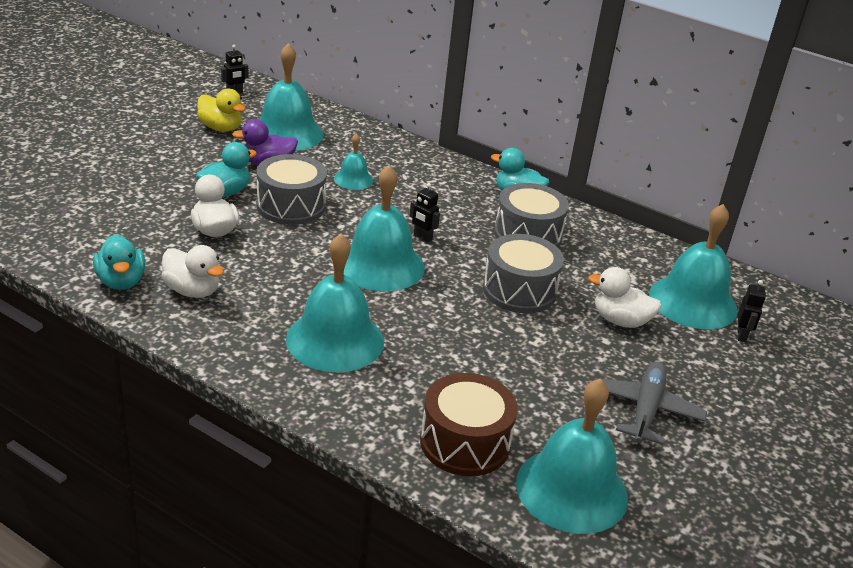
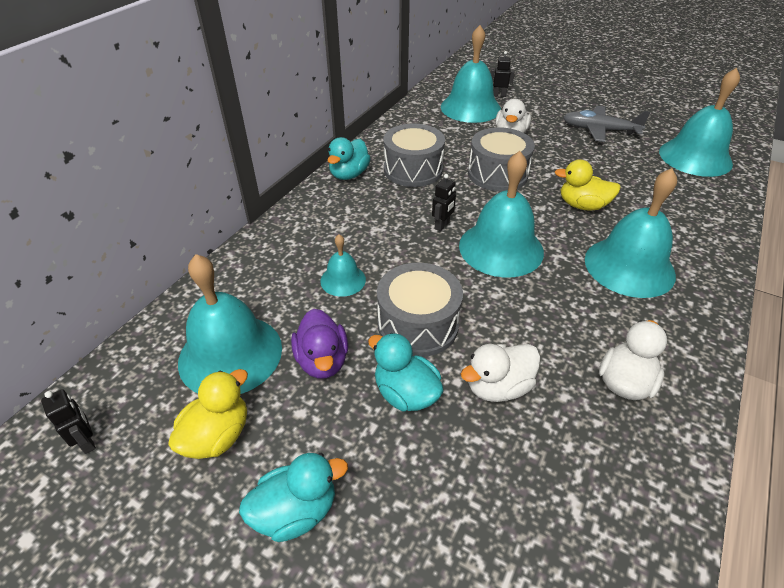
camera: 90 degrees left, 10 degrees up
turquoise duck [93,234,145,290] -> turquoise duck moved to [239,453,348,542]
brown drum [420,373,518,476] -> none
none -> yellow duck [555,160,621,211]

